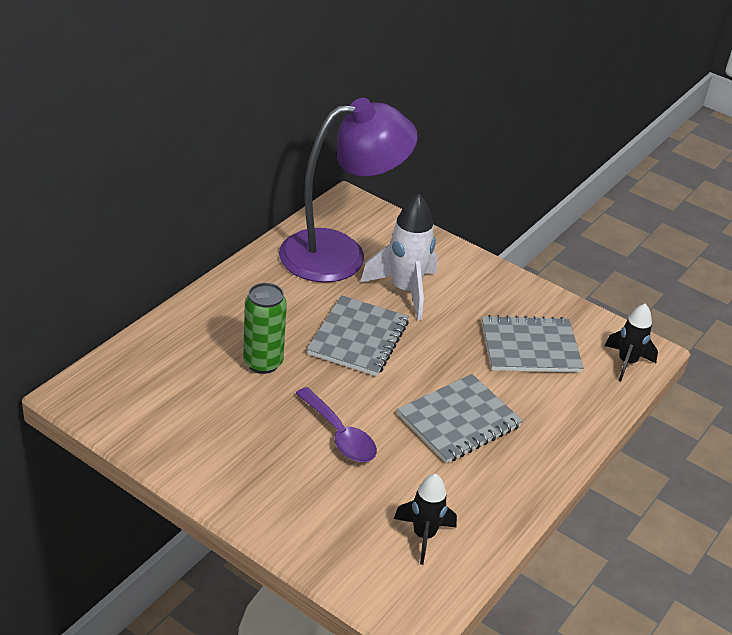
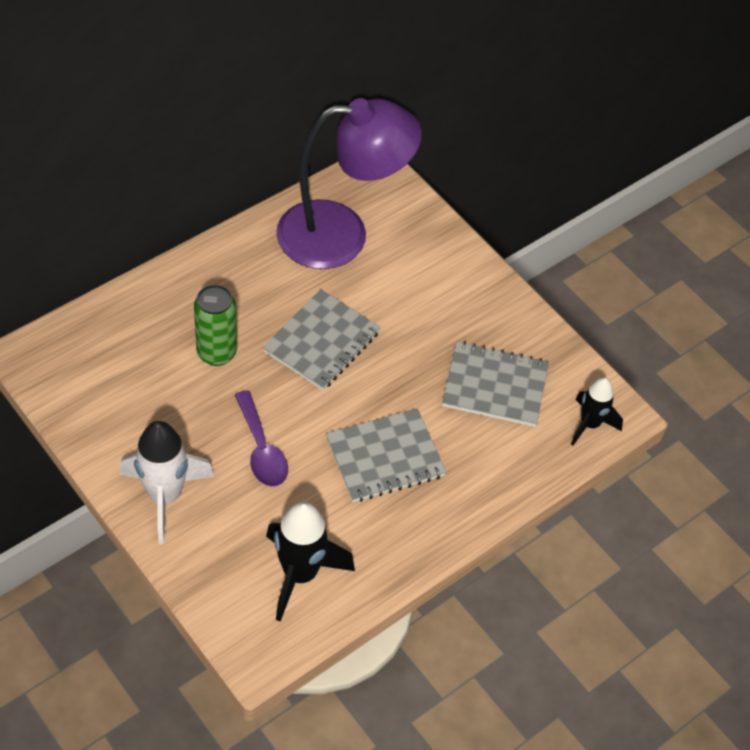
camera: 15 degrees right, 15 degrees up
white rocket [361,194,437,321] -> white rocket moved to [119,421,214,544]
black rocket [394,474,457,565] -> black rocket [266,502,355,622], size x1.59

